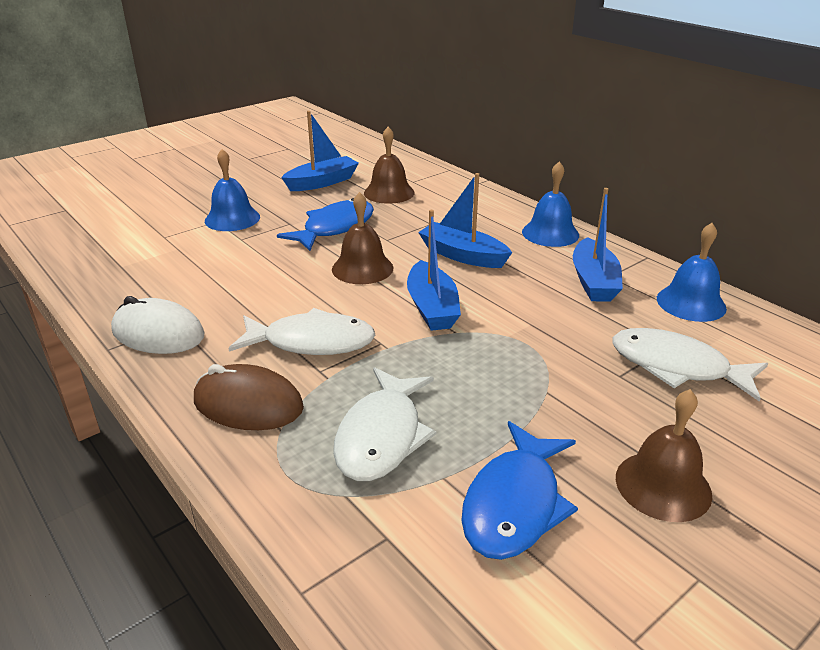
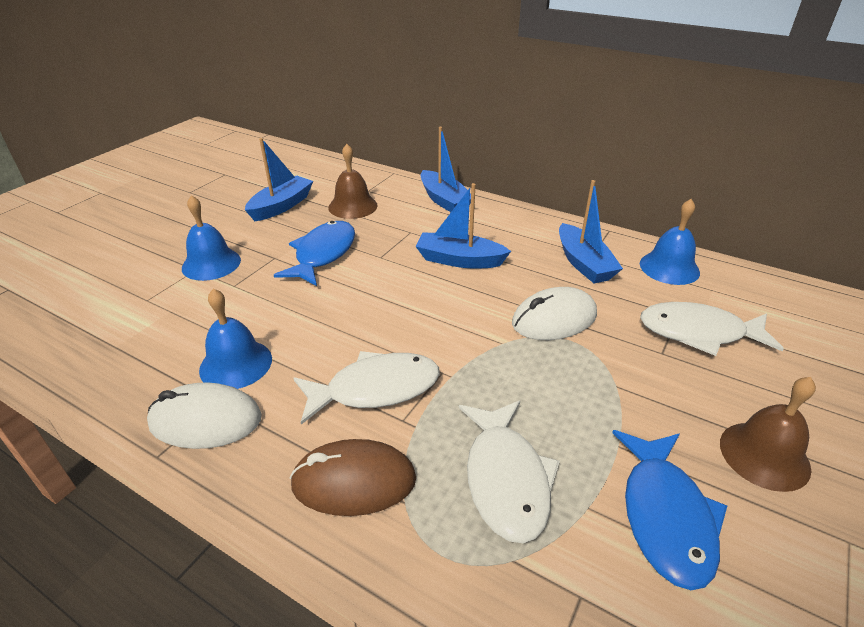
camera: 20 degrees left, 5 degrees up
brown bell [332,192,394,284] -> none
blue boat [407,210,461,331] -> blue boat moved to [421,127,471,212]
blue bell [522,161,579,247] -> blue bell moved to [199,289,272,389]
none -> white mouse [512,287,597,340]

